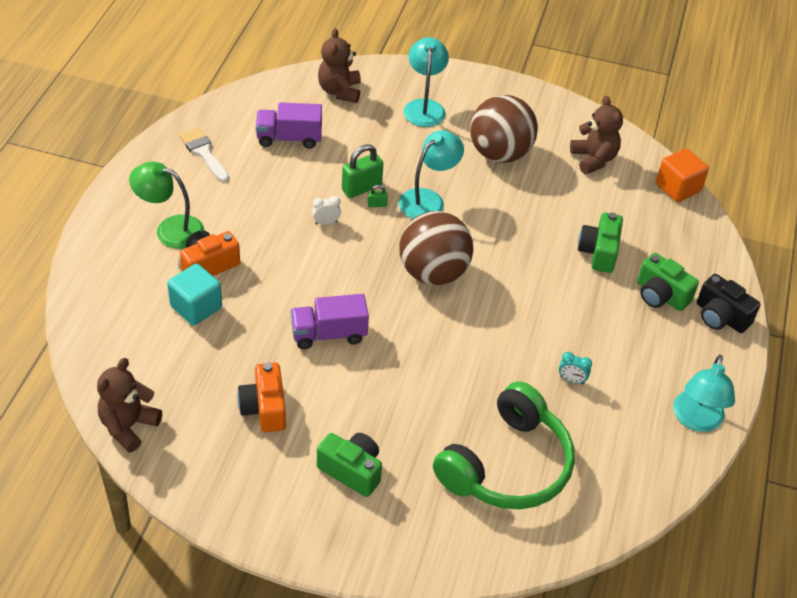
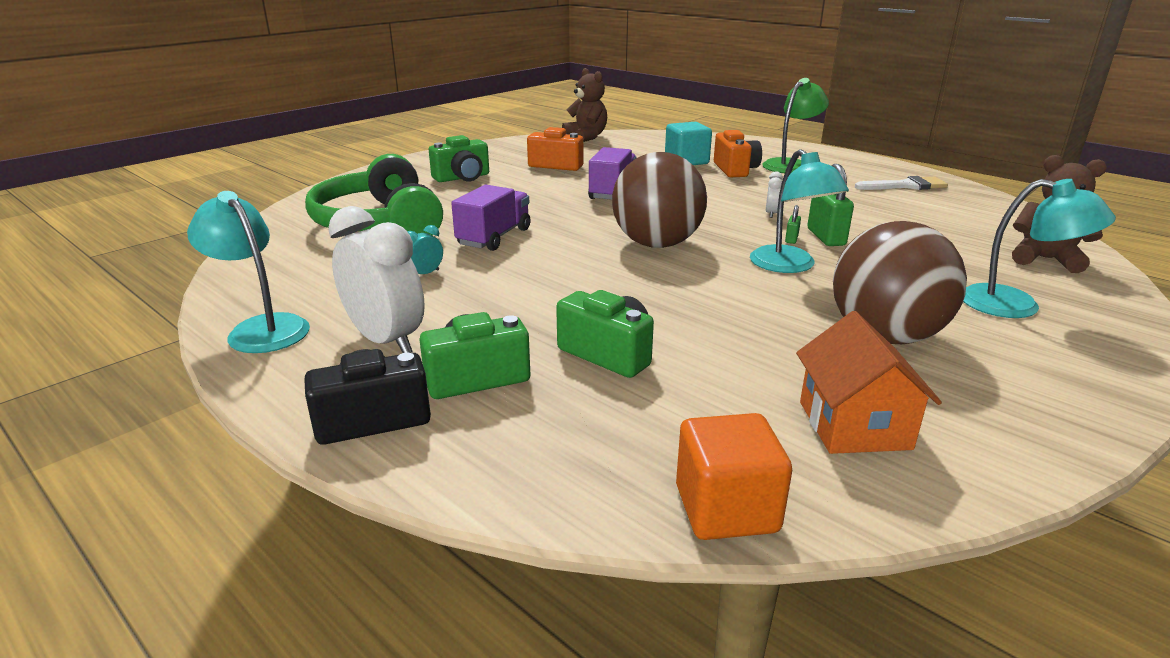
camera: 120 degrees right, 20 degrees down
purple truck [256,103,322,149] -> purple truck moved to [451,185,531,251]
brown teddy bear [570,96,623,174] -> orange house [796,311,942,454]
none -> white clock [328,206,425,353]

